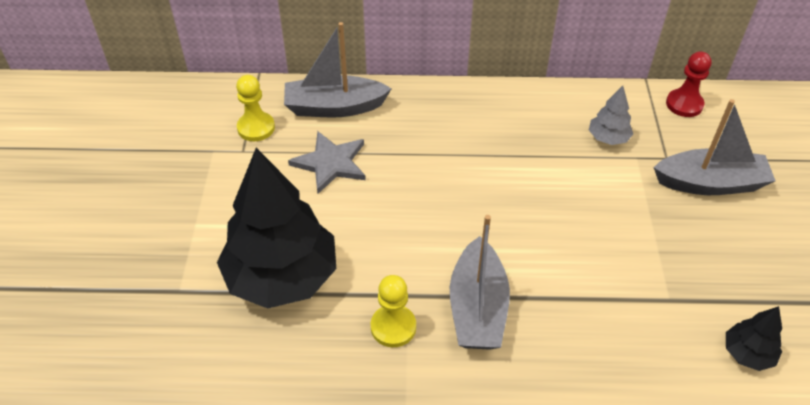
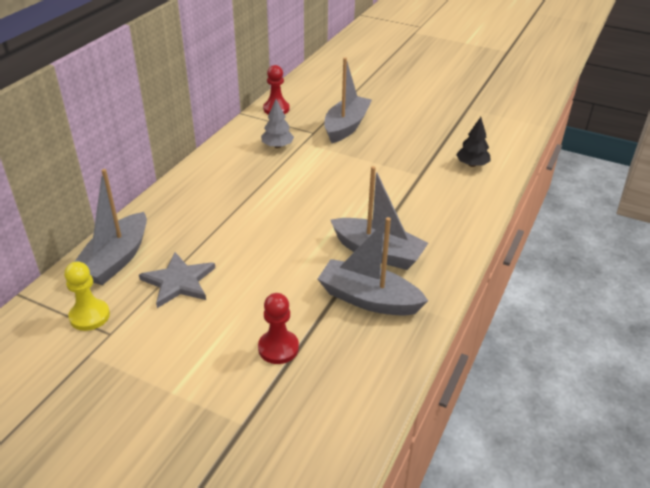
camera: 65 degrees left, 10 degrees down
black tree [217,148,336,309] -> red pawn [258,293,299,364]
yellow pawn [371,275,416,347] -> grey boat [318,217,428,316]

